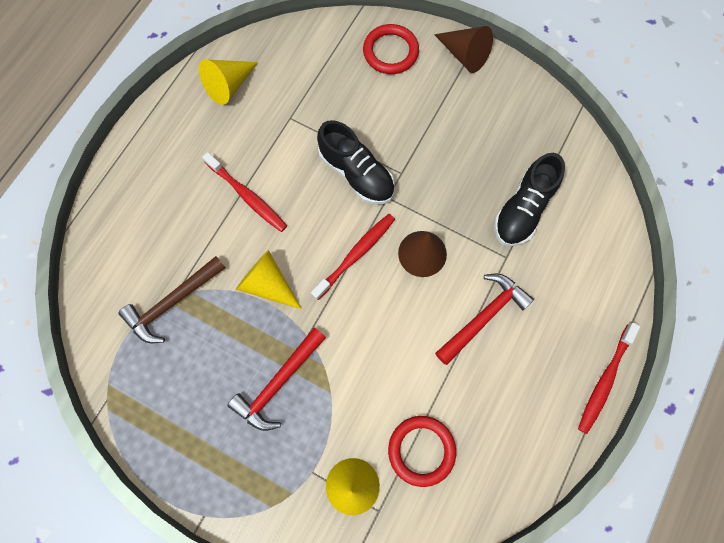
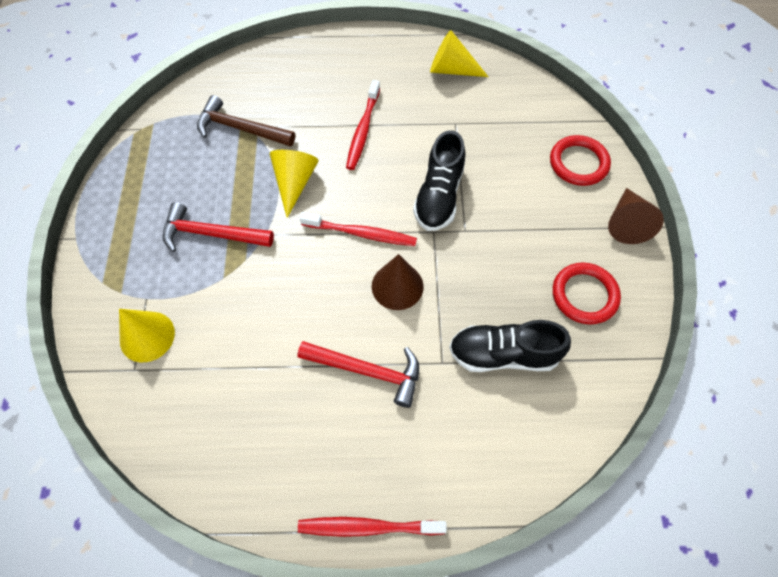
camera: 60 degrees right, 10 degrees down
red ring [388,416,456,487] -> red ring moved to [553,262,621,325]

